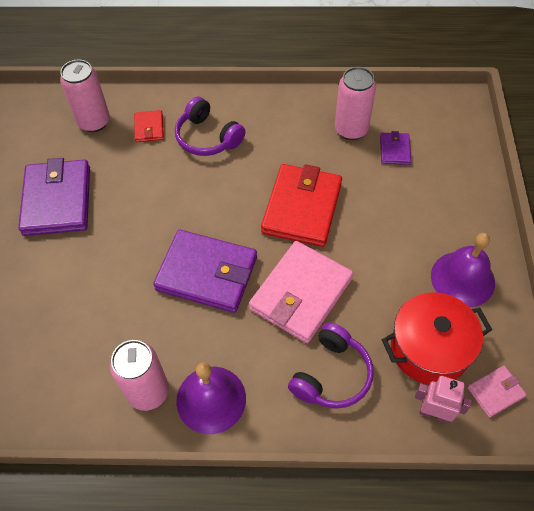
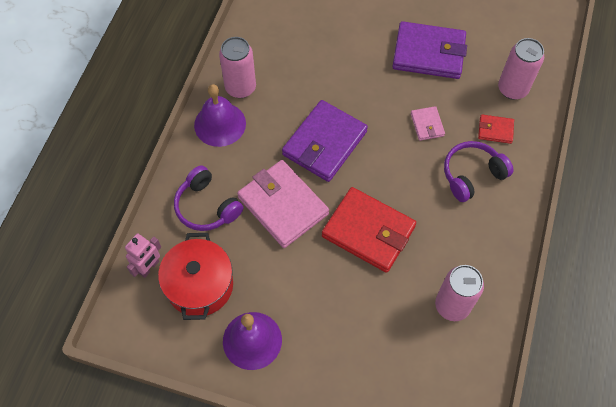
camera: 105 degrees right, 5 degrees up
purple wallet [380,131,411,165] -> none
pink wallet [468,366,527,417] -> pink wallet moved to [411,106,445,141]

